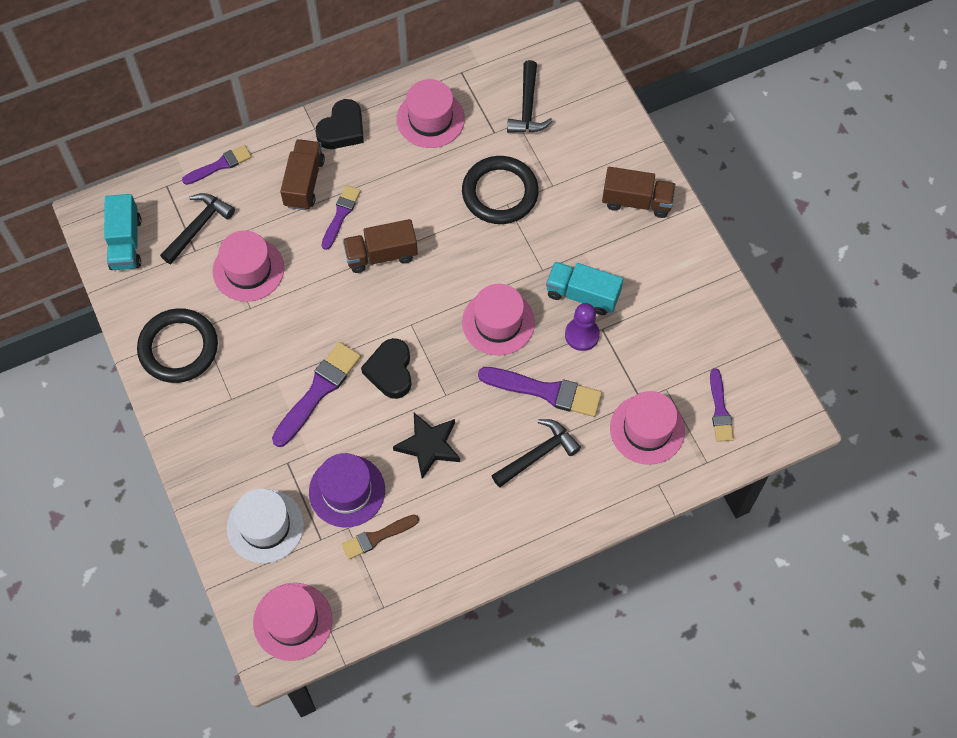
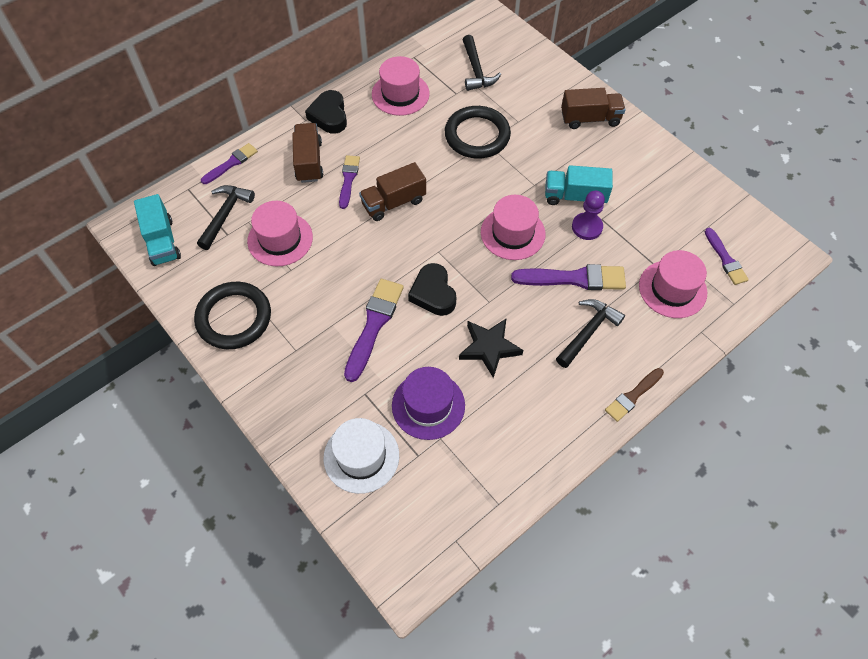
camera: 15 degrees left, 5 degrees down
pink hat [253,583,333,661] -> none
black heart [316,99,364,149] -> black heart turned 150 degrees clockwise [305,90,347,134]
brown brush [341,514,419,559] -> brown brush moved to [605,368,664,422]

